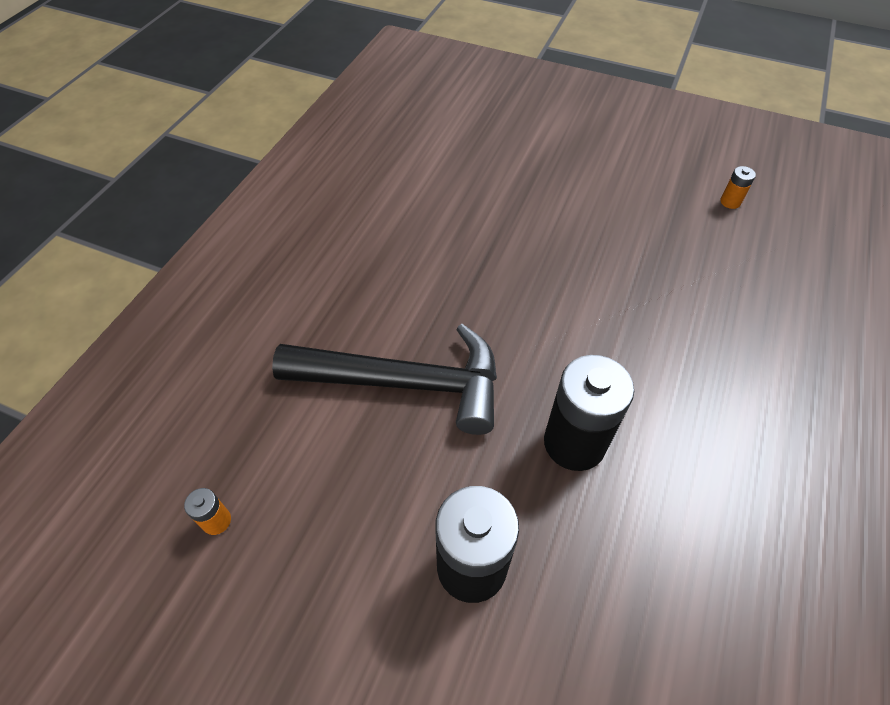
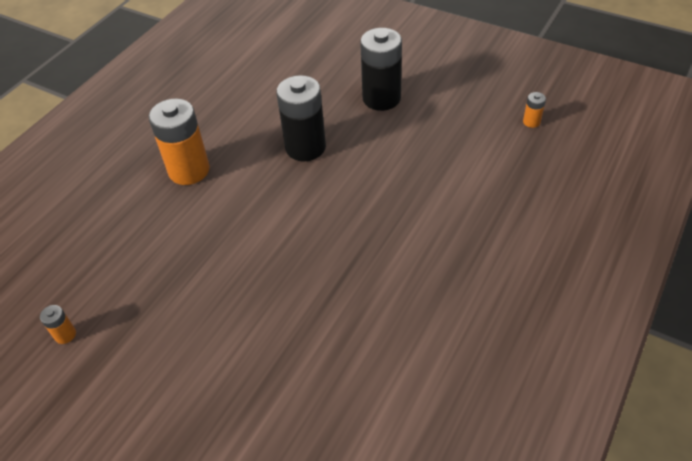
camera: 170 degrees left, 5 degrees down
black hammer [272,324,497,435] -> none
none -> orange battery [149,99,210,185]

